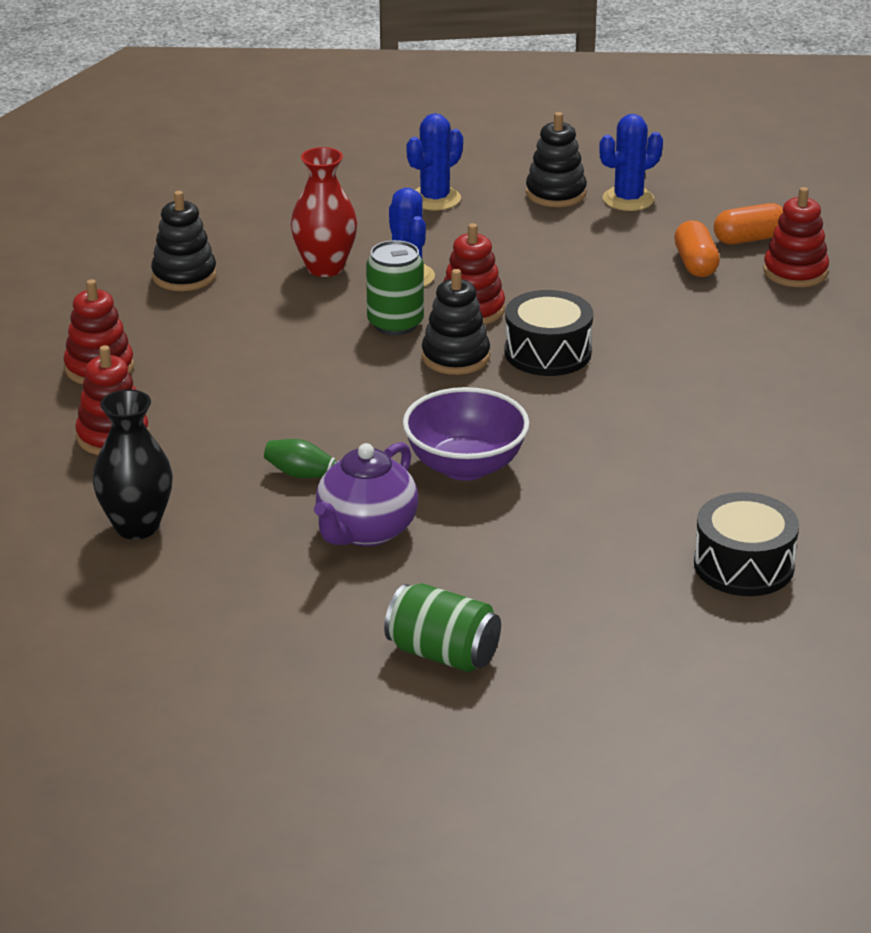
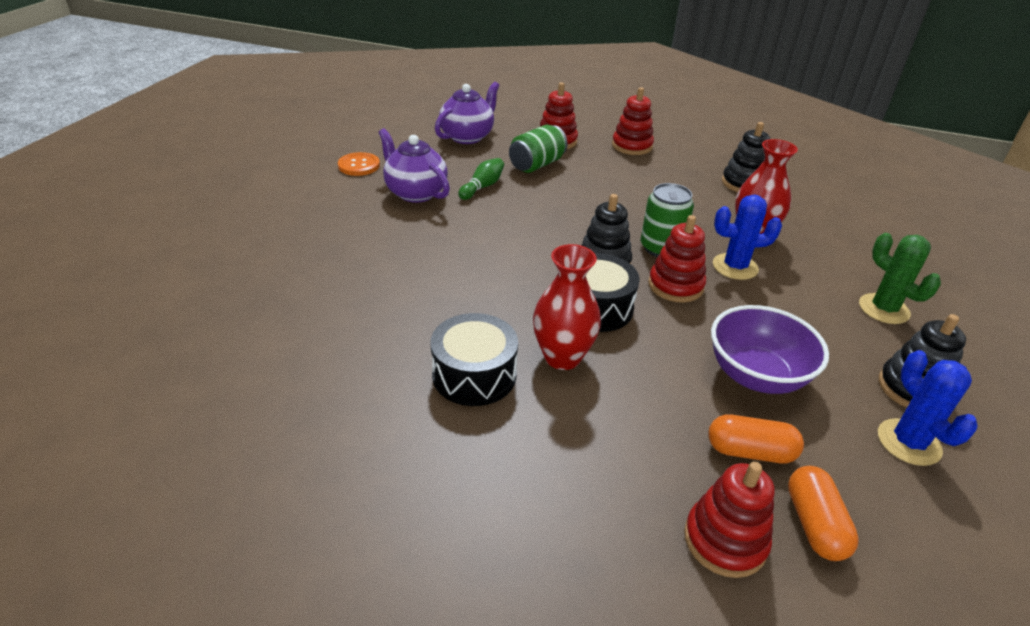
camera: 105 degrees right, 5 degrees up
black vase [93,389,173,540] -> purple teapot [435,82,500,144]
green can [384,583,501,672] -> green can moved to [509,125,568,173]
purple bowl [403,387,530,481] -> purple bowl moved to [711,305,829,394]
blue cactus [406,113,463,211] -> green cactus [859,233,941,324]
black drum [694,492,799,596] -> black drum moved to [430,313,518,406]
none -> orange button [338,152,380,176]
none -> red vase [533,244,601,370]

